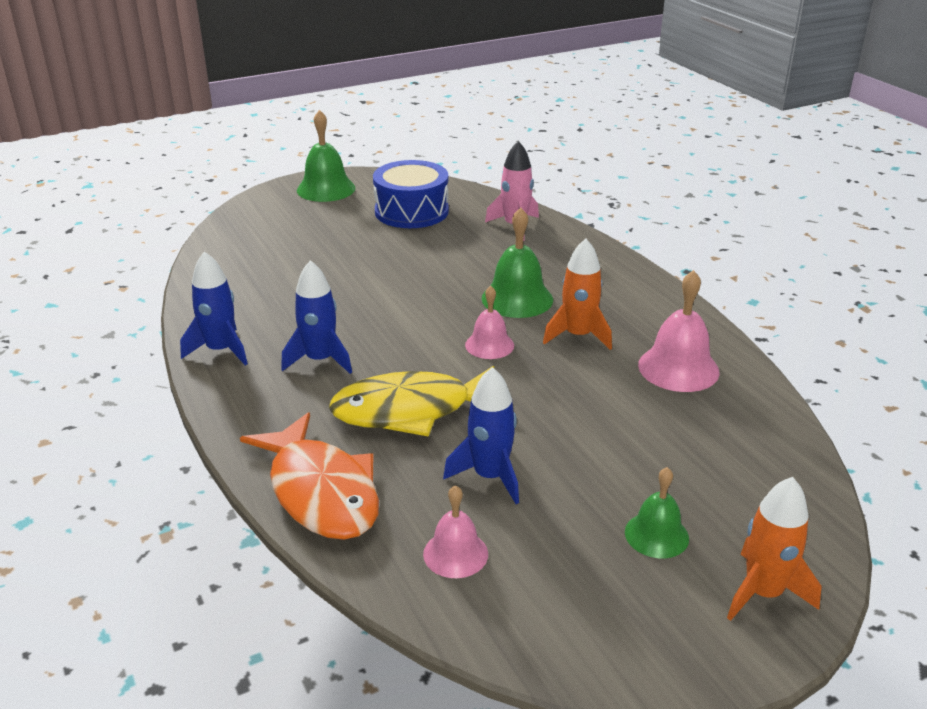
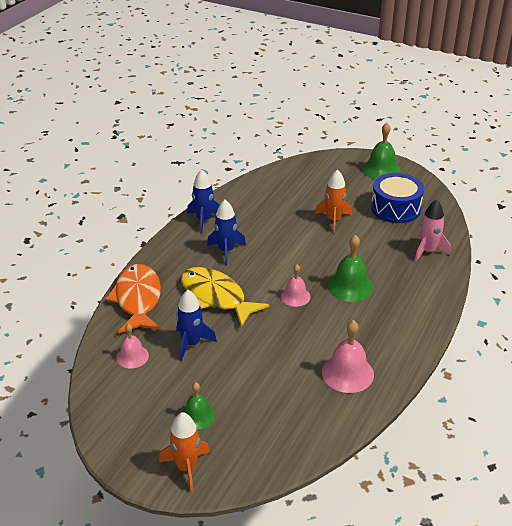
camera: 55 degrees right, 5 degrees up
orange fish [240,412,379,540] -> orange fish turned 150 degrees clockwise [105,264,161,334]
orange rocket [543,239,612,350] -> orange rocket moved to [315,169,352,233]

